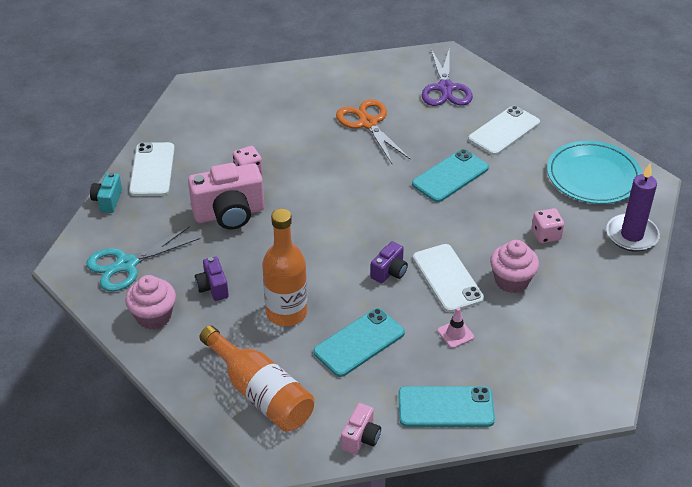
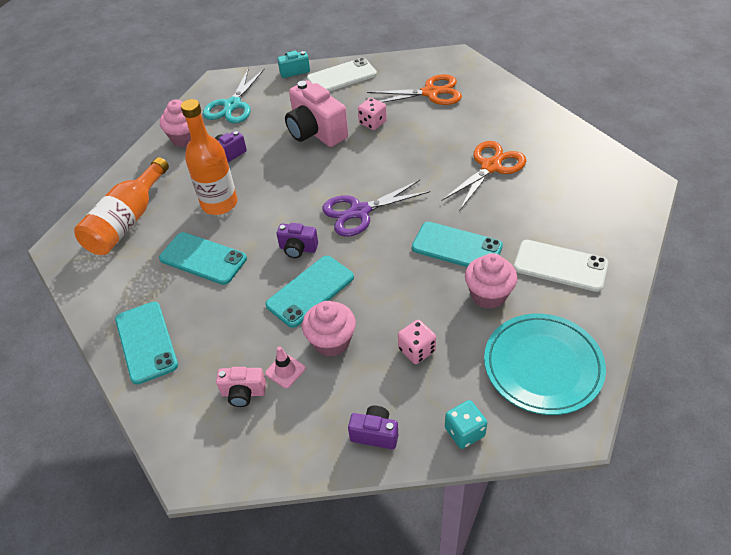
camera: 70 degrees right, 5 degrees up
turquoise scissors [86,226,200,292] -> turquoise scissors turned 105 degrees counterclockwise [203,68,265,124]
pink camera [341,403,381,455] -> pink camera moved to [216,367,266,407]
white phone [413,244,484,312] -> turquoise phone [265,256,354,328]
purple scissors [422,47,473,106] -> purple scissors moved to [322,180,430,237]
pink traffic cone [437,308,474,348] -> pink traffic cone moved to [265,346,305,388]
purple candle [606,164,660,252] -> turquoise dice [445,400,487,449]
none -> purple camera [348,406,398,449]
none -> orange scissors [367,74,462,105]
none -> pink cupcake [465,253,517,309]

